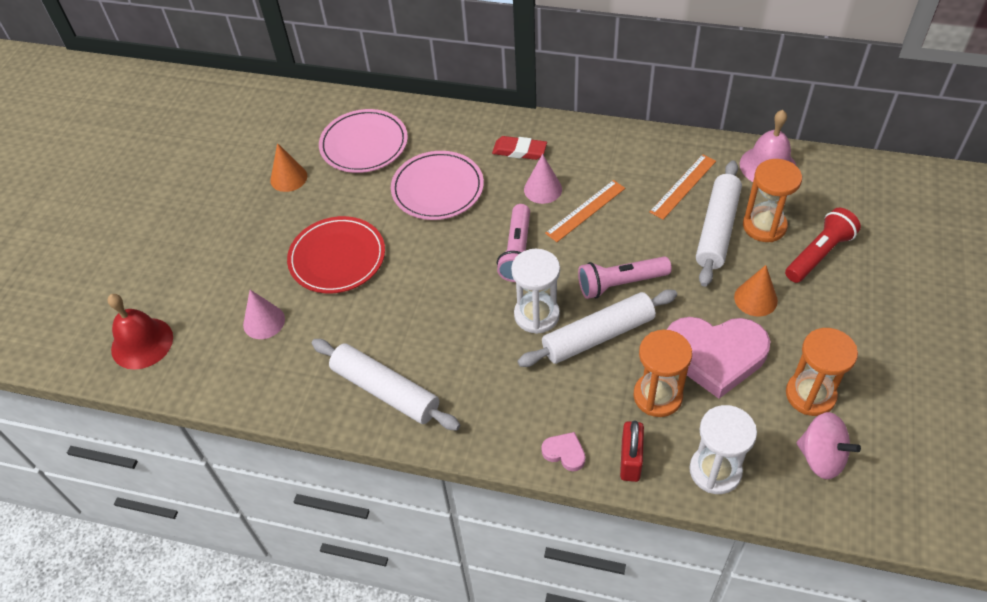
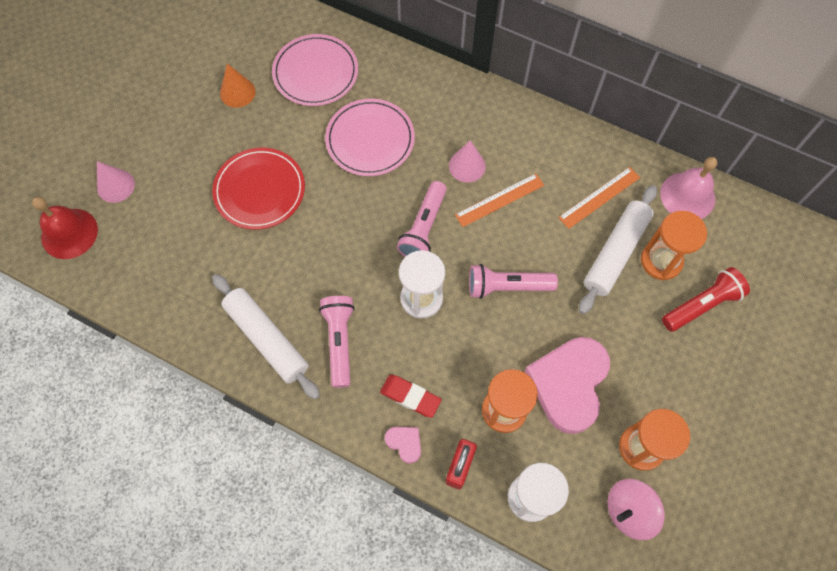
camera: 10 degrees right, 15 degrees up
pink cone [243,290,285,339] -> pink cone moved to [97,161,135,203]
red eraser [492,136,547,160] -> red eraser moved to [380,375,442,418]
white rolling pin [518,289,677,367] -> none
pink heart [667,317,771,399] -> pink heart turned 90 degrees clockwise [525,337,610,434]
orange cone [734,265,778,316] -> none
pink spinning top [797,412,861,480] -> pink spinning top turned 105 degrees clockwise [608,479,665,540]
none -> pink flashlight [319,296,355,388]

